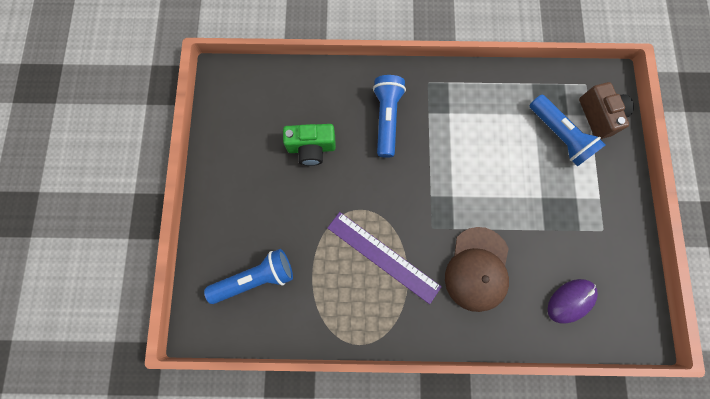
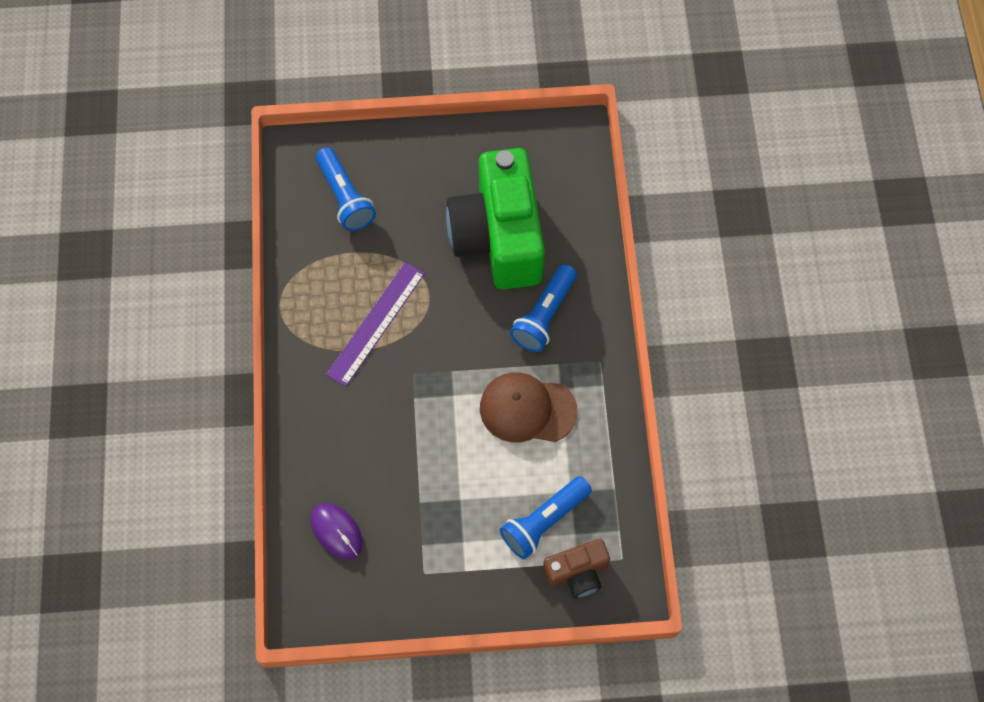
camera: 85 degrees right, 10 degrees down
green camera [283,124,336,166] -> green camera [446,148,545,290], size x2.12
blue flashlight [373,75,406,158] -> blue flashlight turned 120 degrees clockwise [510,264,577,352]
brown cap [445,227,509,312] -> brown cap moved to [480,372,577,442]

